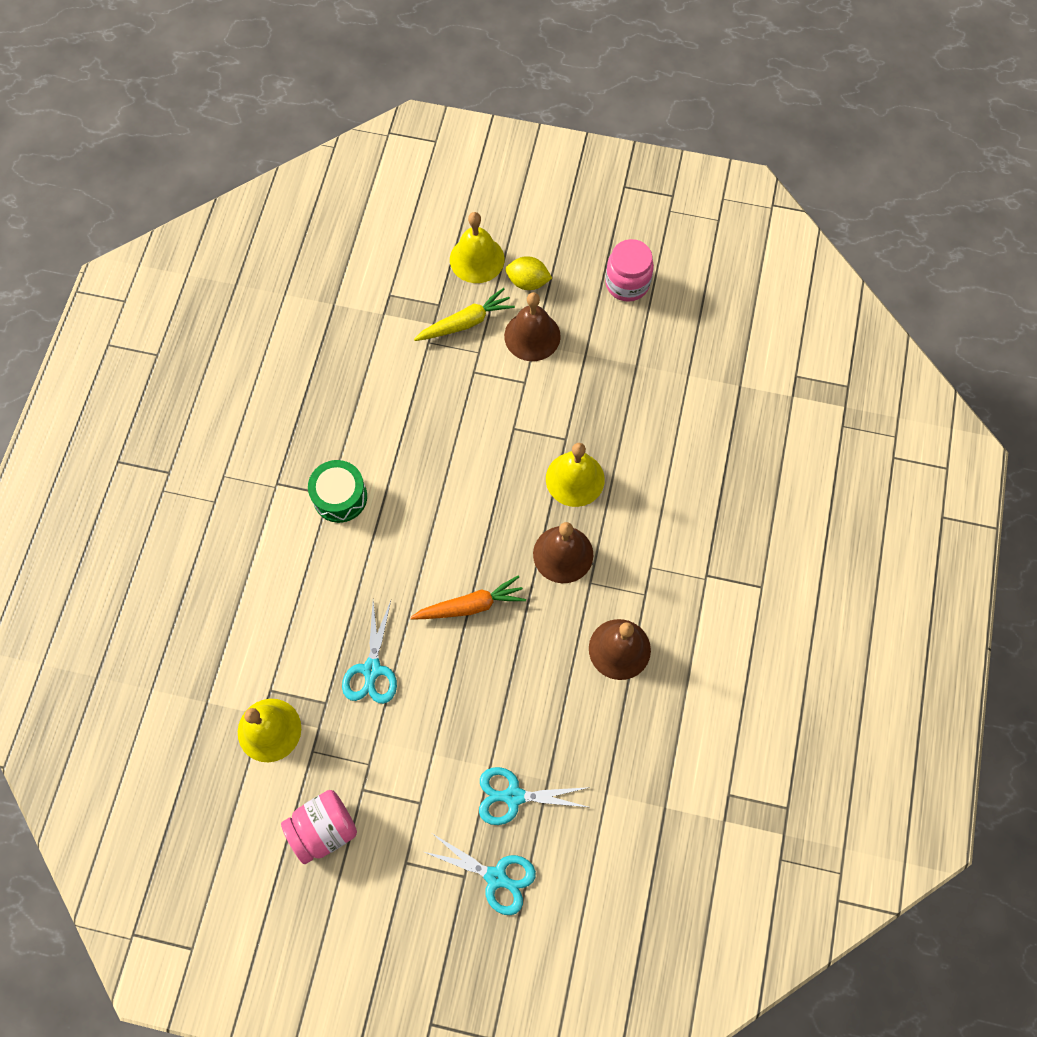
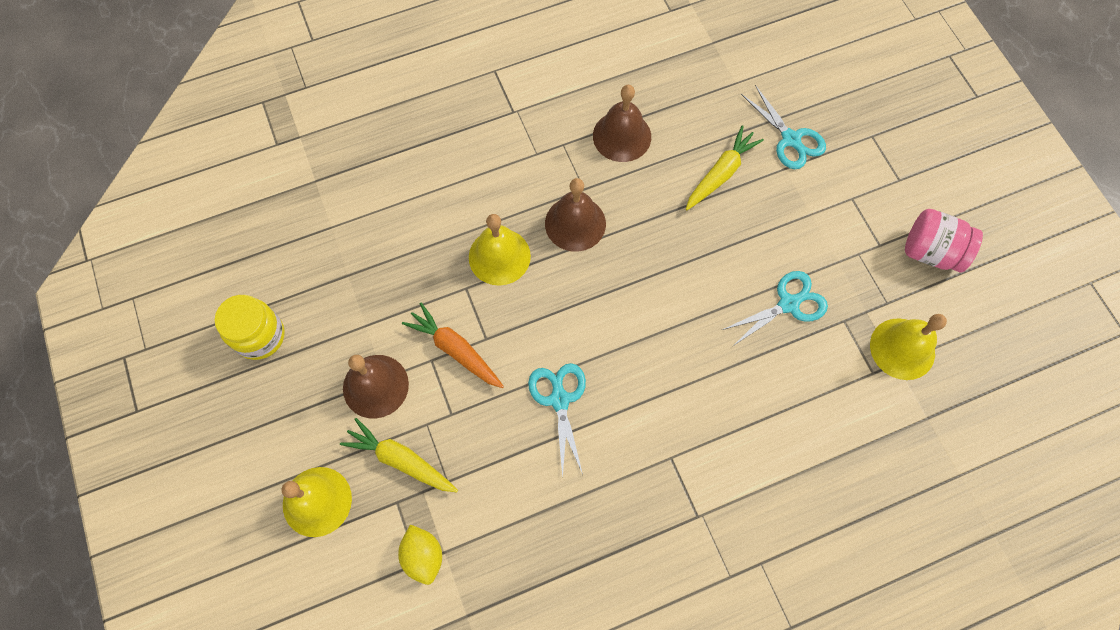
camera: 125 degrees left, 0 degrees up
green drum [308,460,367,523] -> none
orange carrot [410,576,526,619] -> orange carrot moved to [402,303,504,388]
turquoise scissors [424,834,536,915] -> turquoise scissors moved to [528,363,586,478]
yellow lemon [506,256,552,290] -> yellow lemon moved to [398,524,442,585]
pink jar [605,239,654,302] -> yellow jar [215,295,285,360]
none -> yellow carrot [686,125,764,210]

